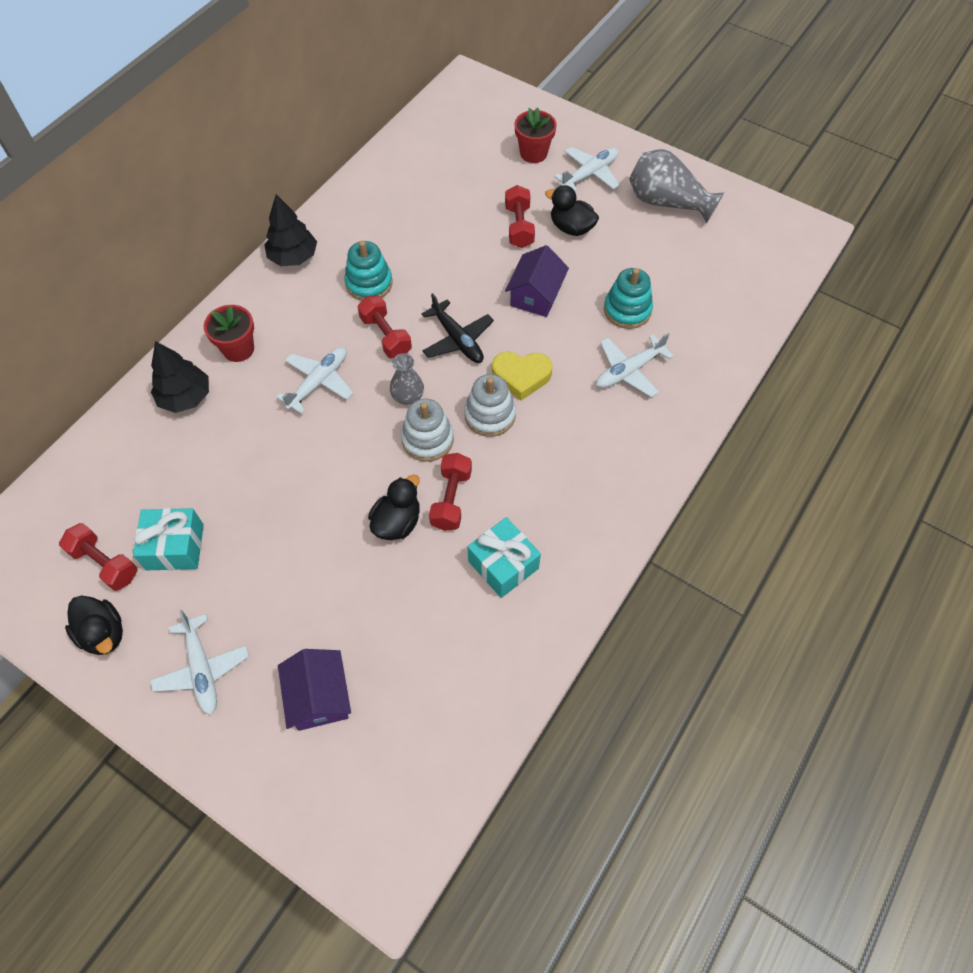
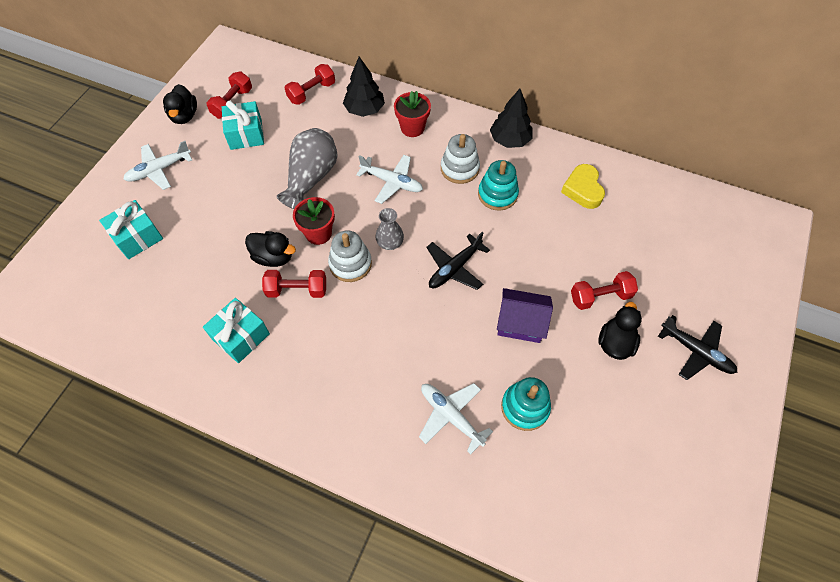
camera: 80 degrees right, 0 degrees up
black duck [65,596,123,655] -> black duck turned 45 degrees counterclockwise [163,84,197,124]
purple house [278,649,351,731] -> turquoise gift [99,200,163,259]
red dumbbell [358,296,412,358] -> red dumbbell moved to [285,64,335,105]
white stacking toy [464,374,516,437] -> white stacking toy moved to [441,134,480,184]
yellow heart [492,352,552,401] -> yellow heart moved to [561,164,605,209]
red flower pot [514,107,557,163] -> red flower pot moved to [293,197,335,245]
white plane [554,147,620,192] -> black plane [658,315,737,380]
grey vase [629,149,724,223] -> grey vase moved to [277,128,338,209]

